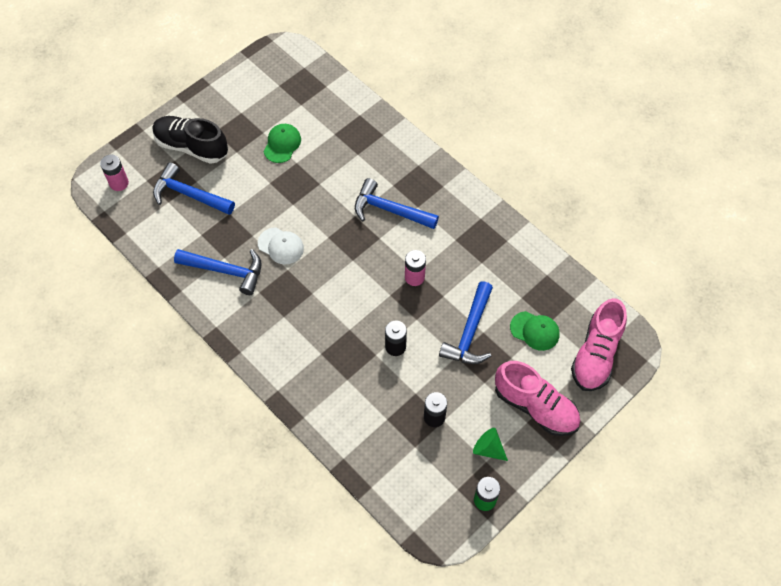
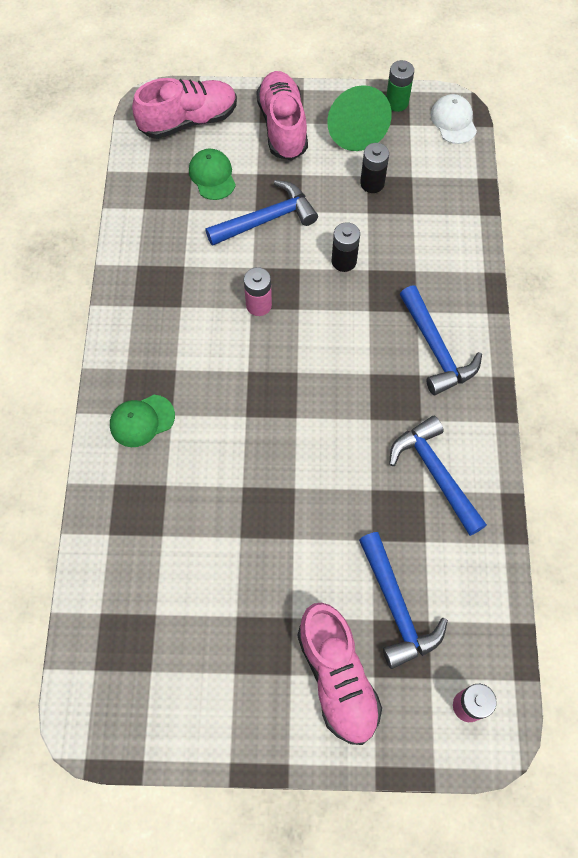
camera: 135 degrees left, 5 degrees up
black shoe [153,116,228,164] -> pink shoe [297,602,382,745]
white cap [258,227,304,264] -> white cap moved to [430,94,477,144]
green cap [264,124,301,163] -> green cap moved to [110,395,175,447]
blue hammer [355,178,439,229] -> blue hammer moved to [400,285,482,395]
green cone [473,428,508,461] -> green cone [327,85,392,151], size x1.80

